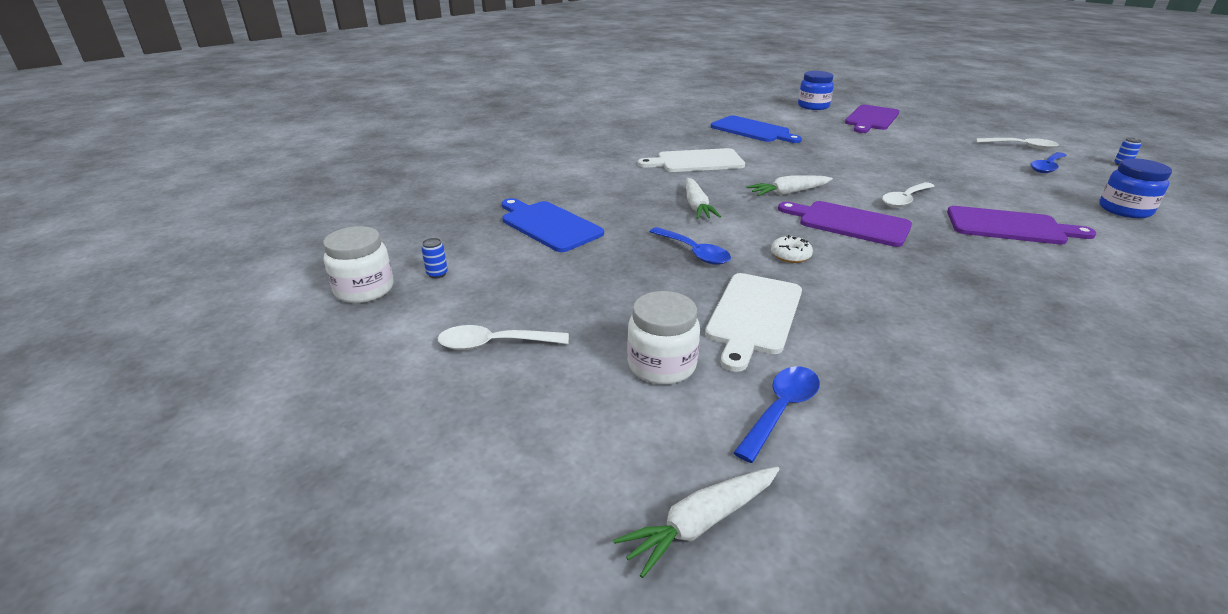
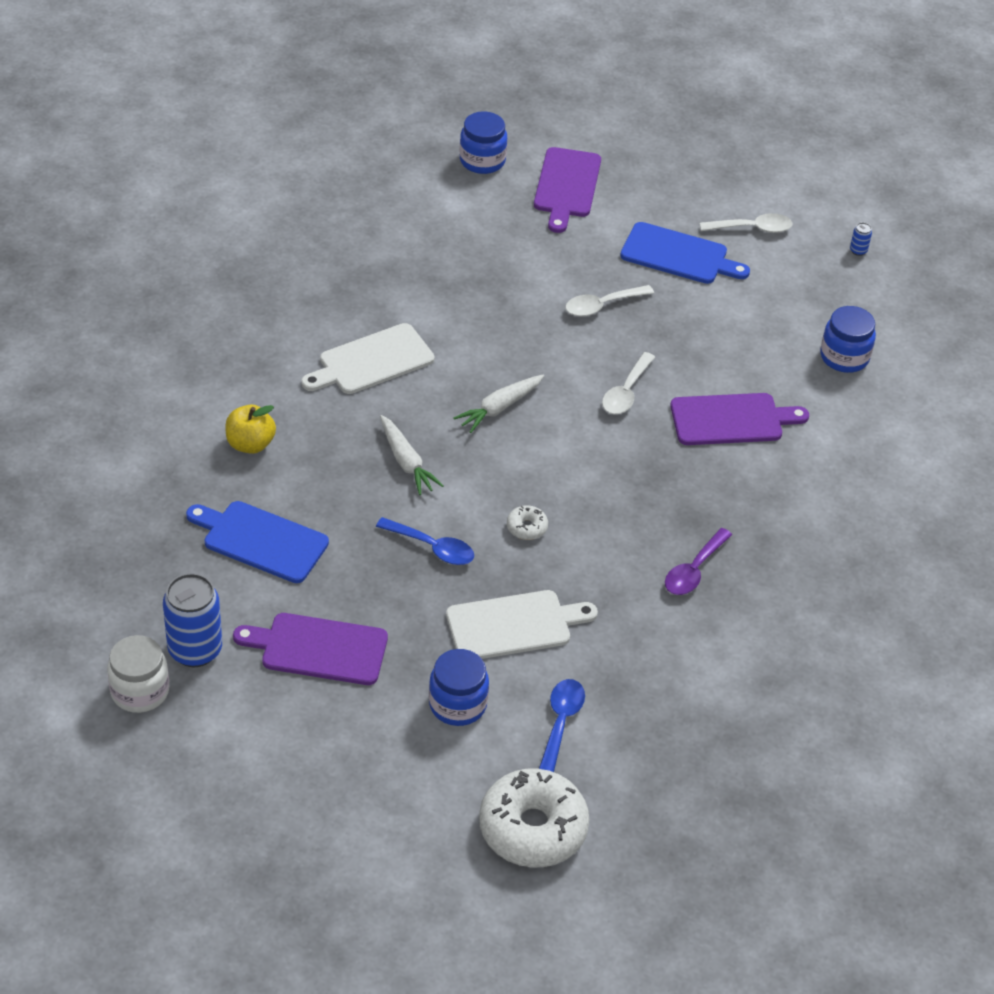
camera: 25 degrees left, 15 degrees up
blue can [421,238,448,279] -> blue can [163,573,222,667], size x2.49
white spoon [438,325,569,350] -> white spoon moved to [565,285,654,317]
white carrot [613,467,780,578] -> white donut [479,768,589,867]
white jar [627,291,700,385] -> blue jar [429,649,489,726]
white cutting board [705,273,802,372] -> white cutting board turned 105 degrees counterclockwise [446,590,598,659]
blue cutting board [711,116,802,143] -> blue cutting board moved to [620,222,750,284]
purple cutting board [778,201,912,247] -> purple cutting board moved to [233,613,388,685]
blue spoon [1030,152,1067,173] -> none
none -> yellow apple [225,405,276,454]
none -> purple spoon [665,528,732,595]

